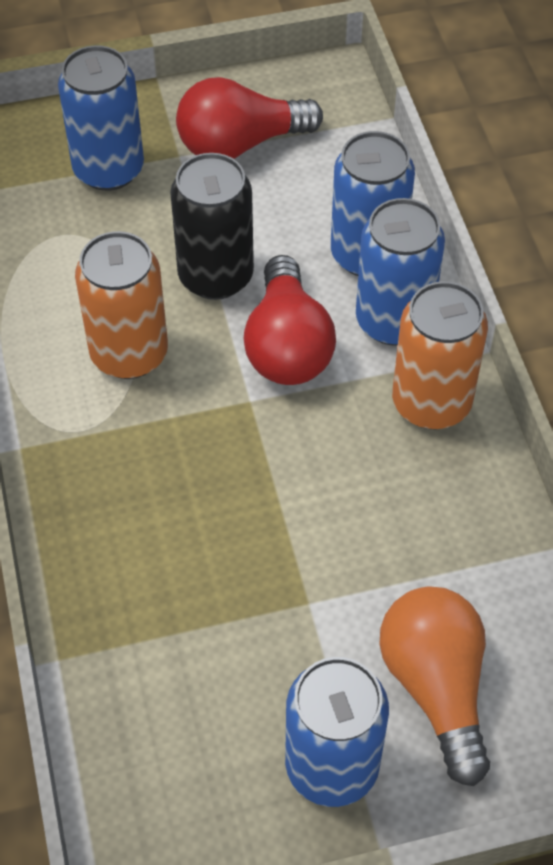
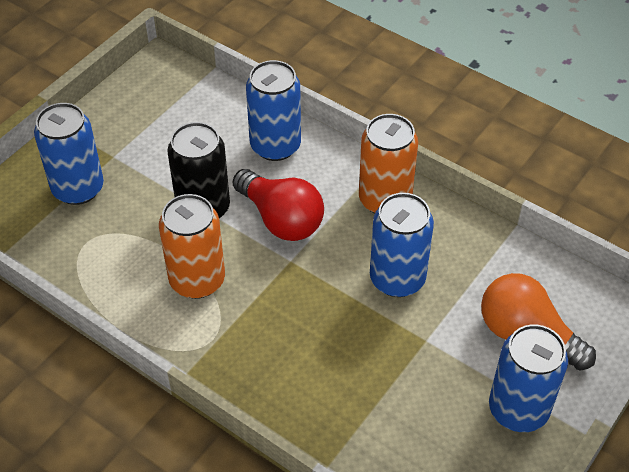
camera: 40 degrees left, 5 degrees down
red light bulb [176,77,323,159] -> none
blue can [356,198,445,346] -> blue can moved to [370,193,434,297]

